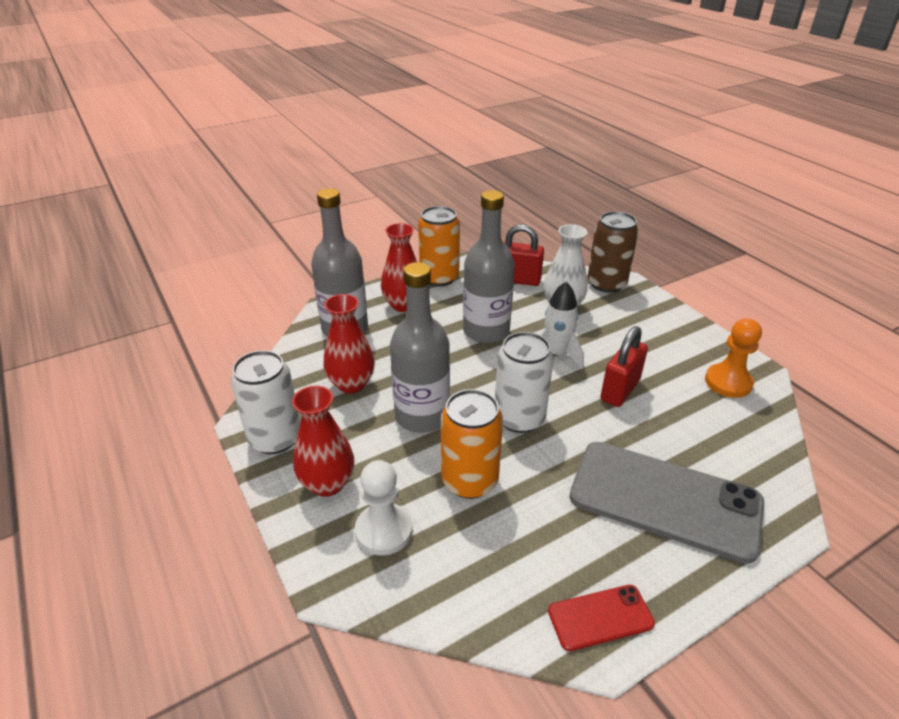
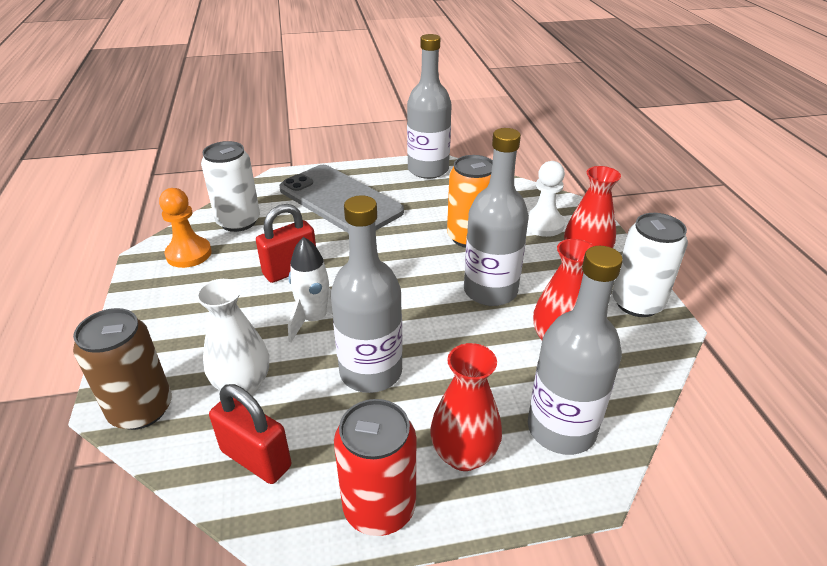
camera: 160 degrees left, 0 degrees up
orange can [418,206,460,286] -> red can [334,399,416,536]
white can [495,332,554,433] -> white can moved to [201,141,260,232]
red phone [548,585,655,651] -> grey bottle [407,34,452,179]

